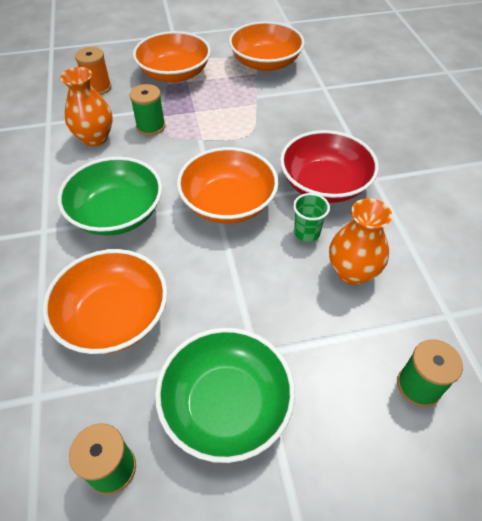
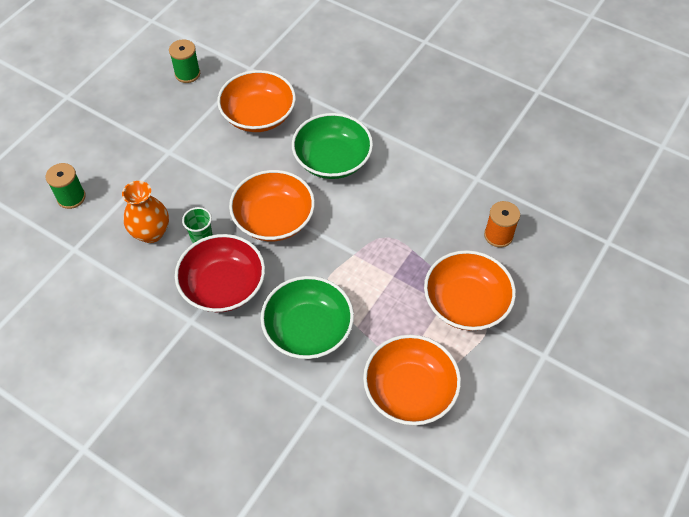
camera: 135 degrees right, 5 degrees up
orange vase [60,67,113,147] -> none
green spool [129,84,165,136] -> none
green bowl [155,328,295,463] -> green bowl moved to [261,276,354,359]

